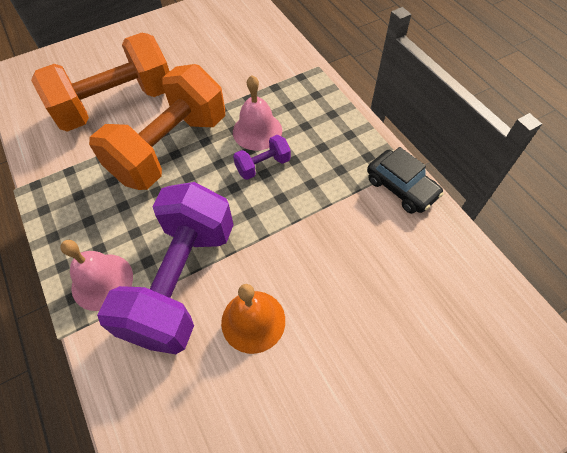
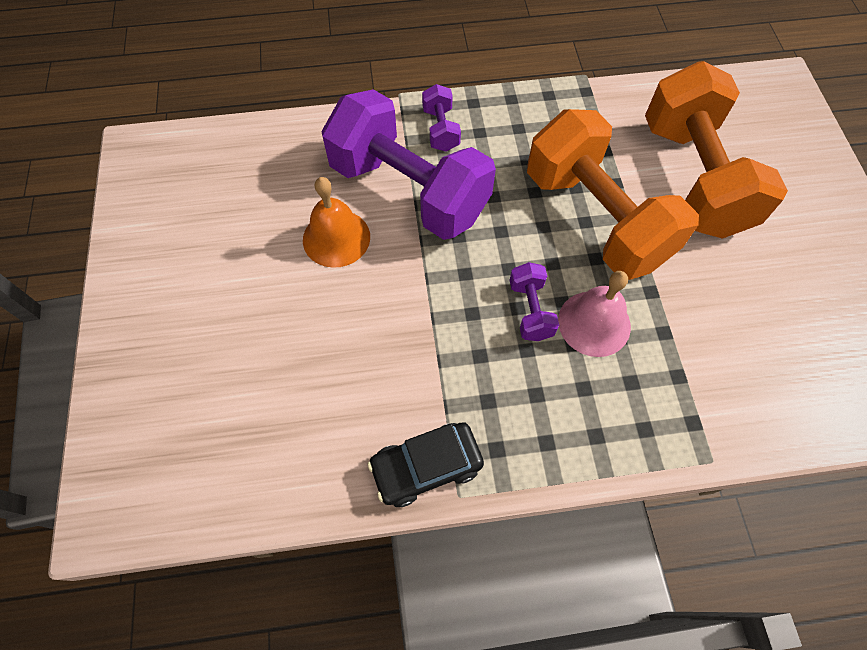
camera: 110 degrees right, 5 degrees up
pink bell [60,240,133,311] -> purple dumbbell [422,84,461,152]

